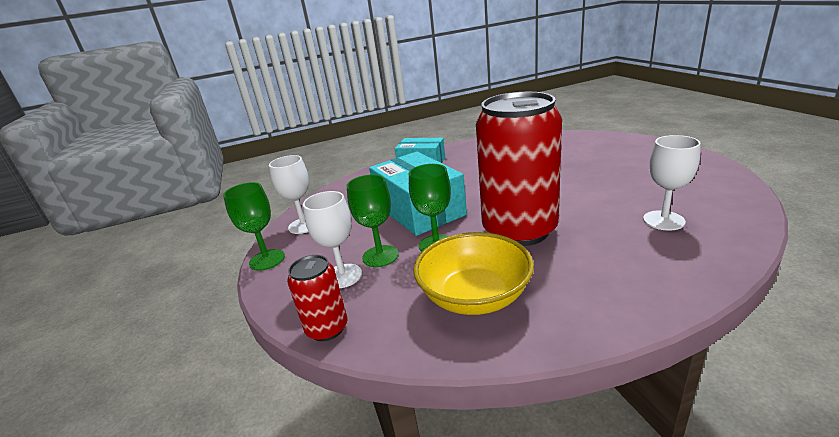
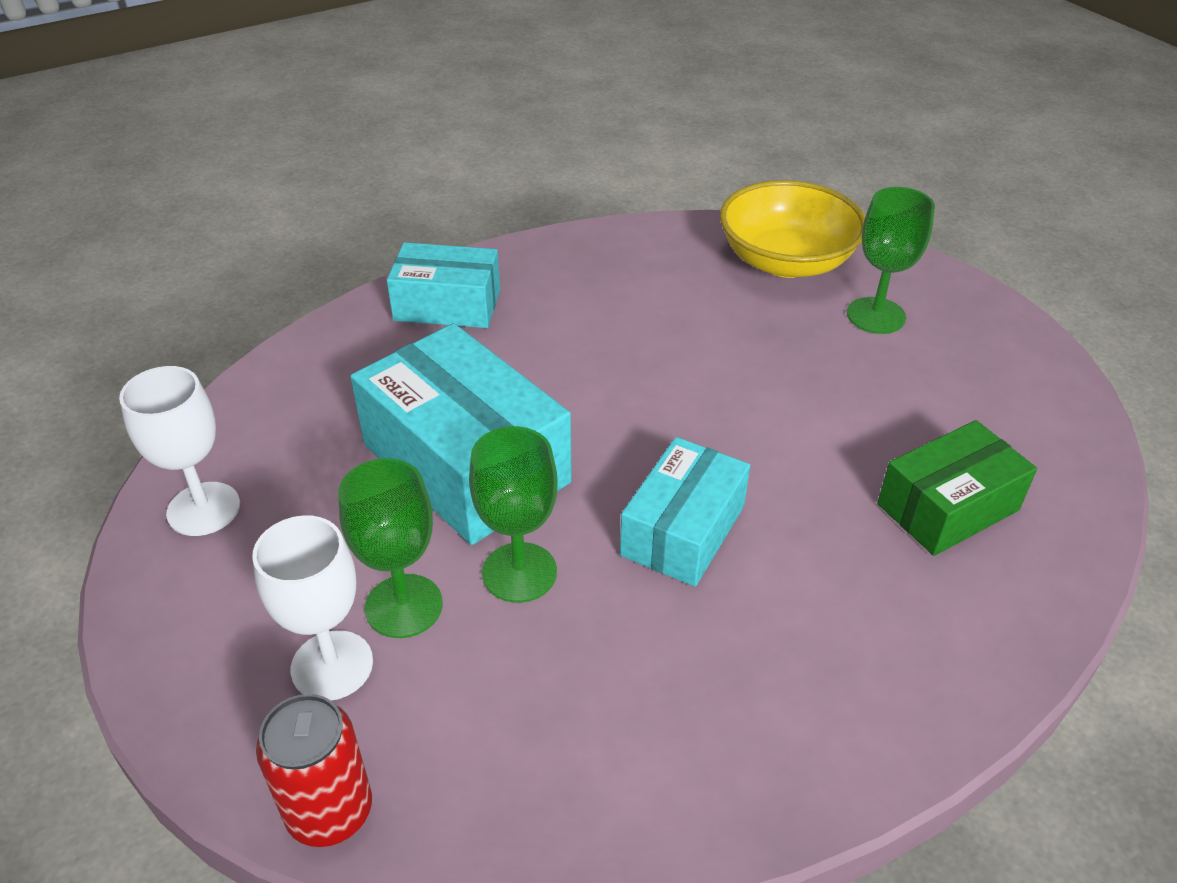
camera: 15 degrees left, 15 degrees up
green goblet [223,182,285,271] -> green goblet moved to [847,187,935,334]
yellow bowl [413,232,534,315] -> yellow bowl moved to [720,180,865,278]
red can [476,92,562,246] -> turquoise box [620,437,750,587]
white goblet [643,135,701,230] -> green box [877,420,1037,556]

